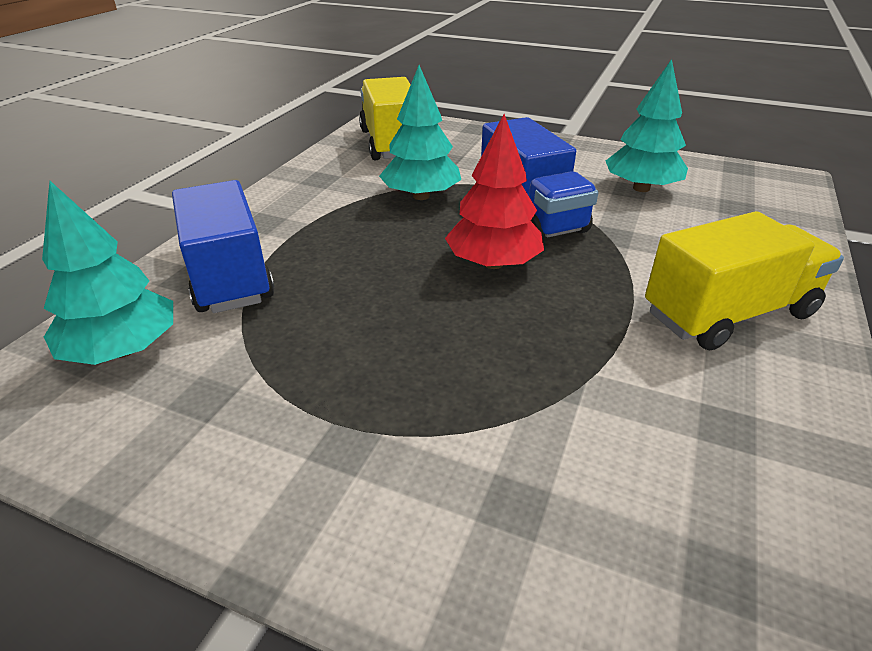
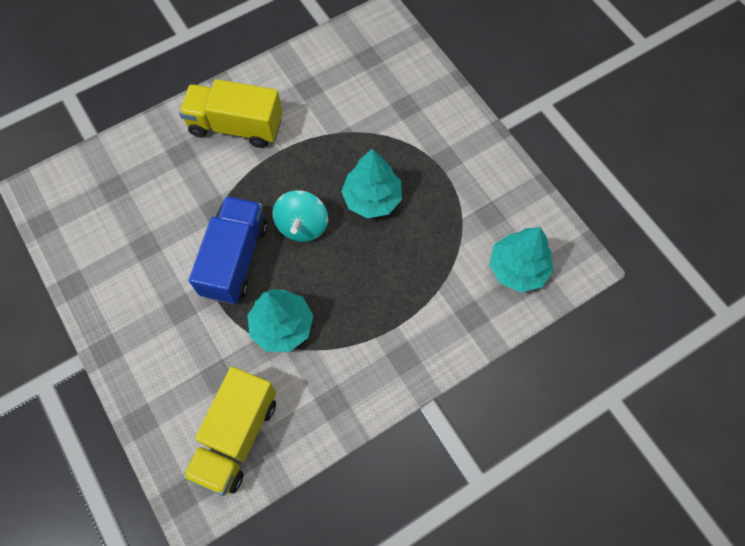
camera: 145 degrees left, 30 degrees up
blue truck [172,180,274,313] -> none
red tree [445,114,544,269] -> turquoise spinning top [273,190,328,242]
turquoise tree [606,59,688,192] -> turquoise tree moved to [341,149,402,218]

